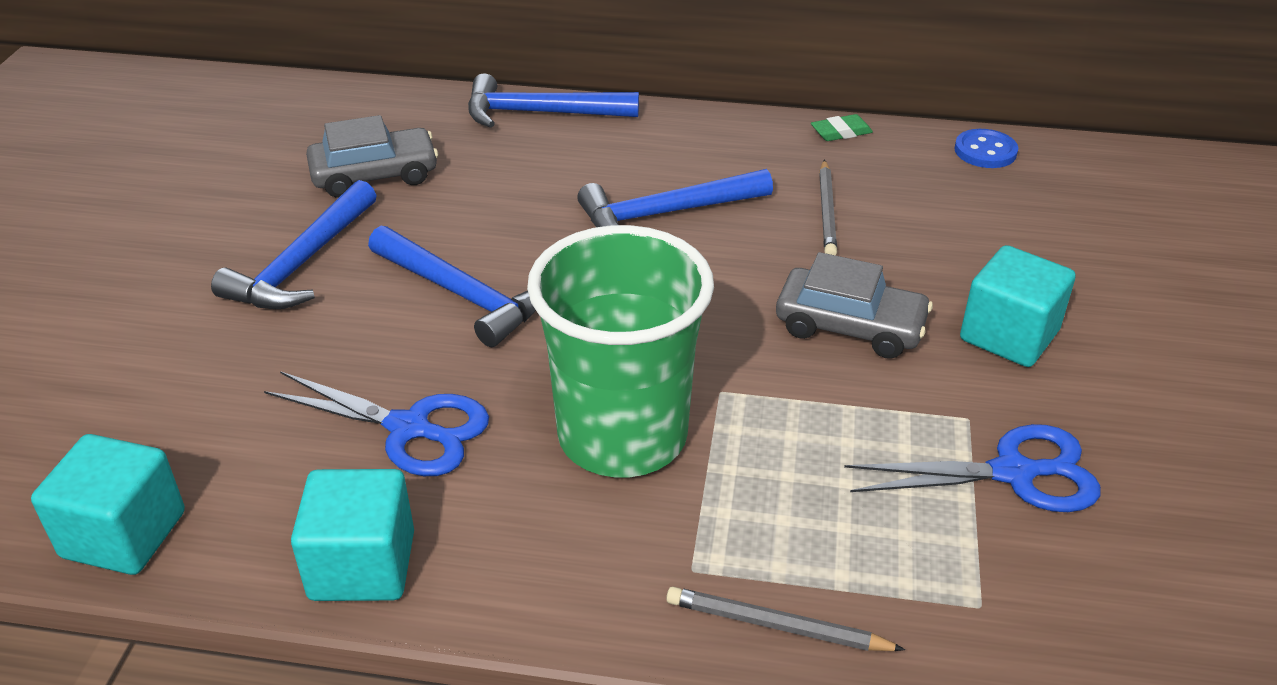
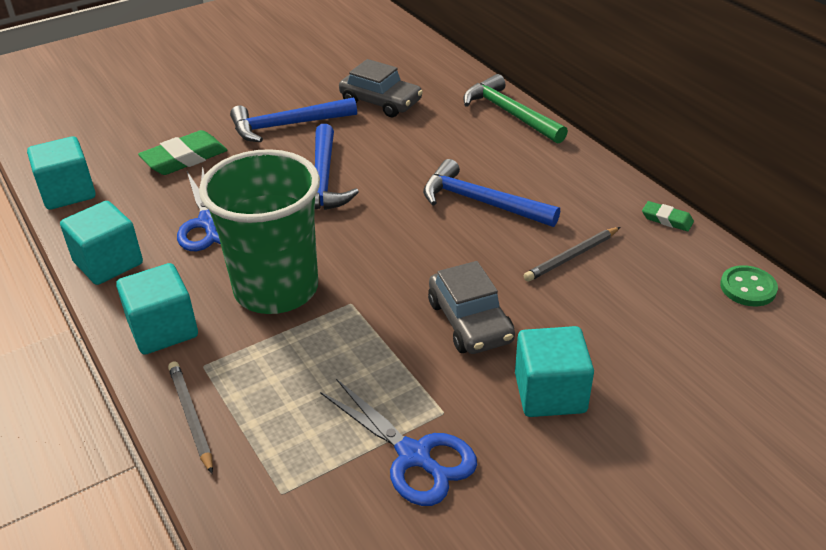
camera: 50 degrees right, 0 degrees up
blue hammer [468,73,639,128] -> green hammer [463,74,568,144]
blue button [954,129,1018,168] -> green button [720,265,778,306]
none -> turquoise cube [116,263,198,355]
none -> green eraser [138,130,227,175]

